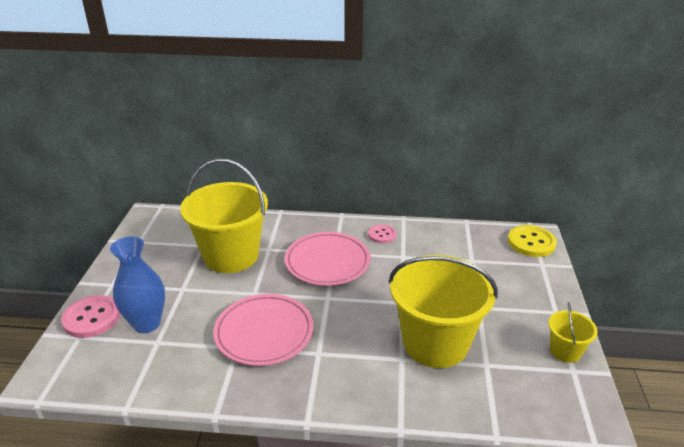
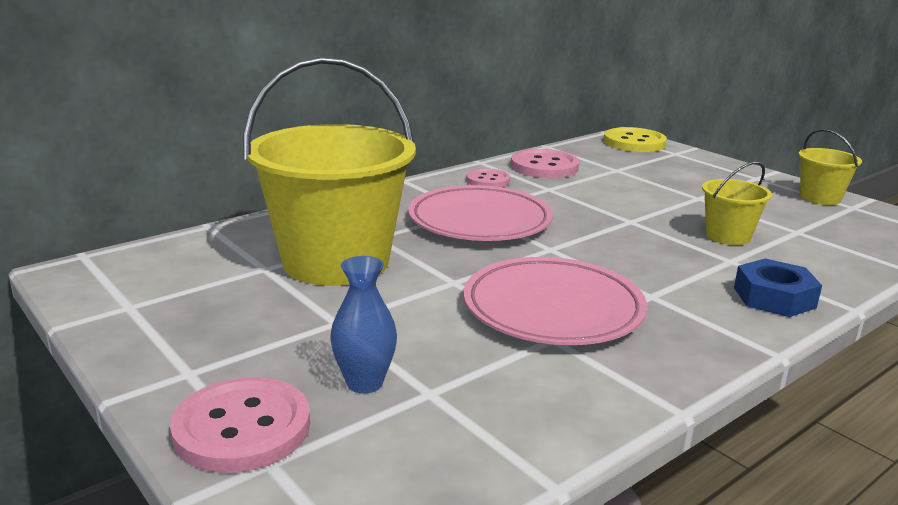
camera: 45 degrees left, 10 degrees down
blue vase [110,236,165,333] -> blue vase [330,256,397,394], size x0.61
yellow bucket [389,255,498,368] -> yellow bucket [702,161,772,245], size x0.46
none -> pink button [511,149,579,178]
none -> blue nut [734,258,822,317]

